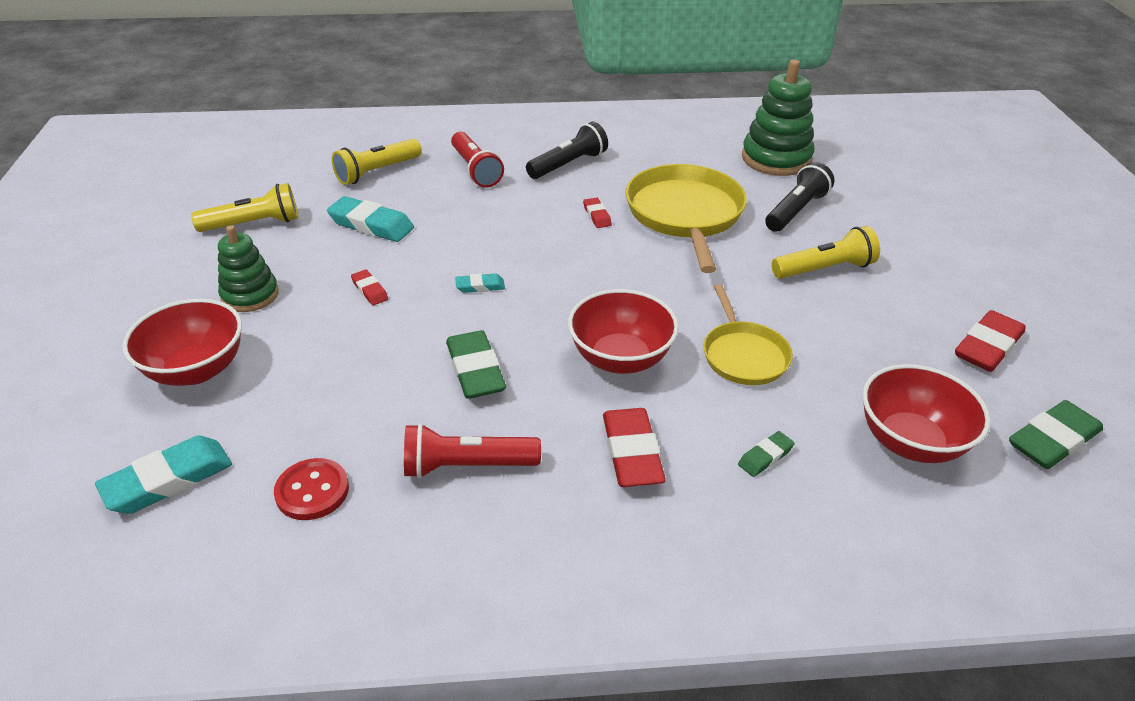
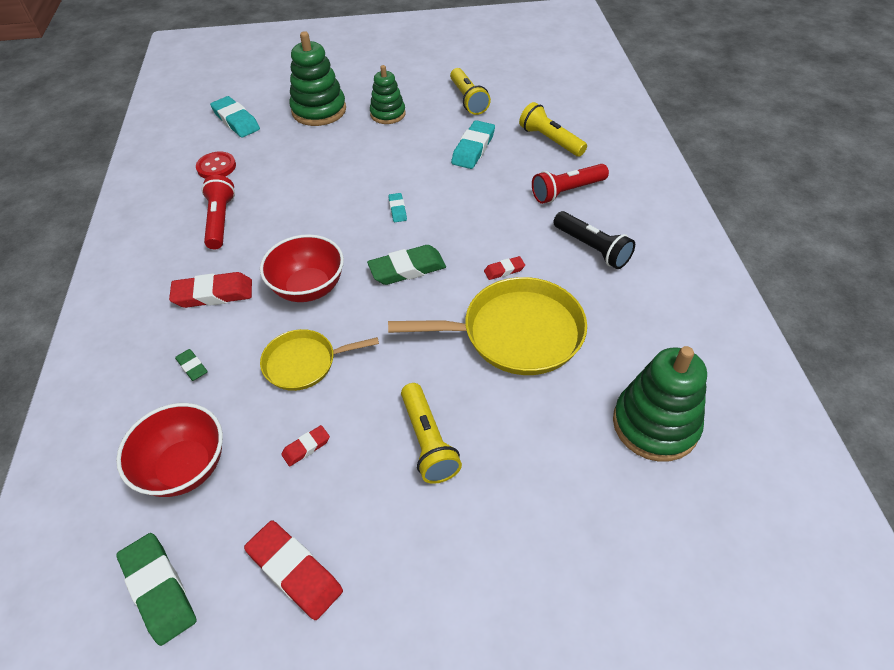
camera: 90 degrees right, 10 degrees up
red bowl [122,299,242,386] -> green stacking toy [289,31,346,126]
red eraser [351,269,388,305] -> red eraser moved to [281,425,330,466]
green eraser [446,330,506,399] -> green eraser moved to [367,245,446,285]
black flashlight [765,162,834,232] -> none

